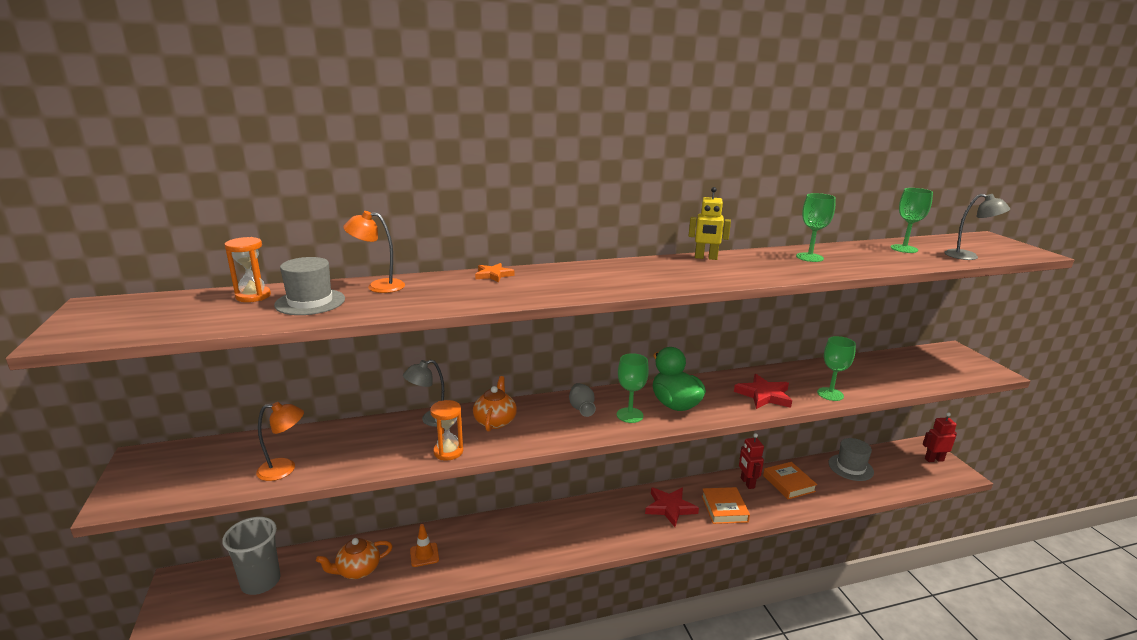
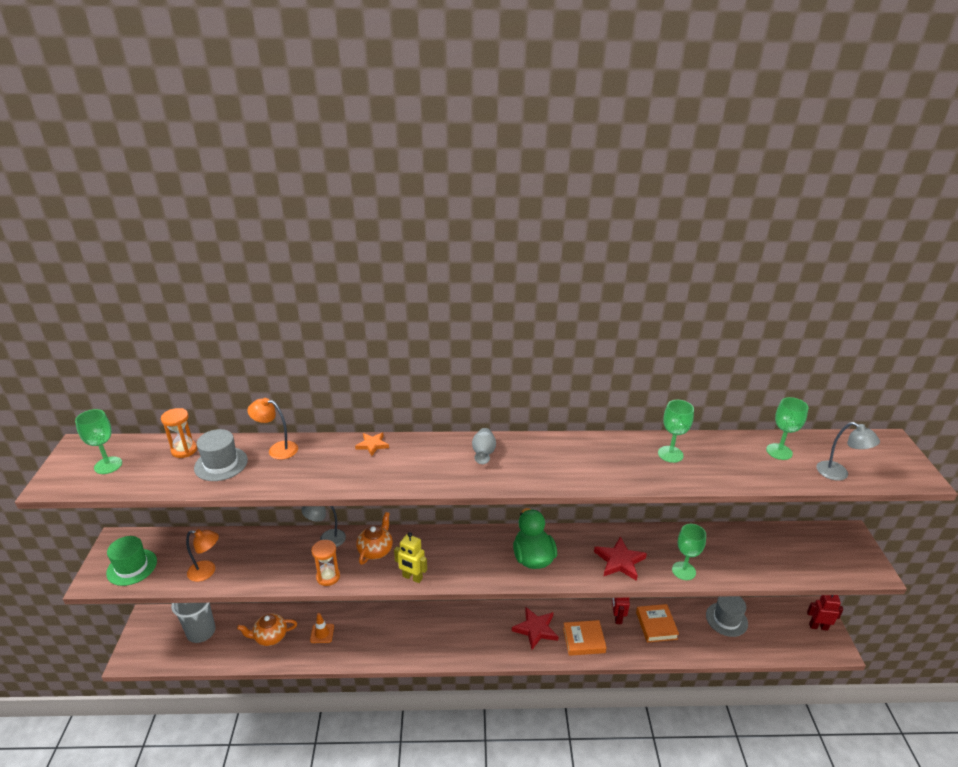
camera: 15 degrees right, 10 degrees up
grey vase [569,383,596,417] -> grey vase moved to [472,428,496,464]
green goblet [617,353,649,423] -> green goblet moved to [75,409,122,474]
yellow robot [689,187,731,260] -> yellow robot moved to [394,532,427,583]
orange book [702,487,750,524] -> orange book turned 75 degrees clockwise [563,620,607,656]
none -> green hat [106,536,157,586]

